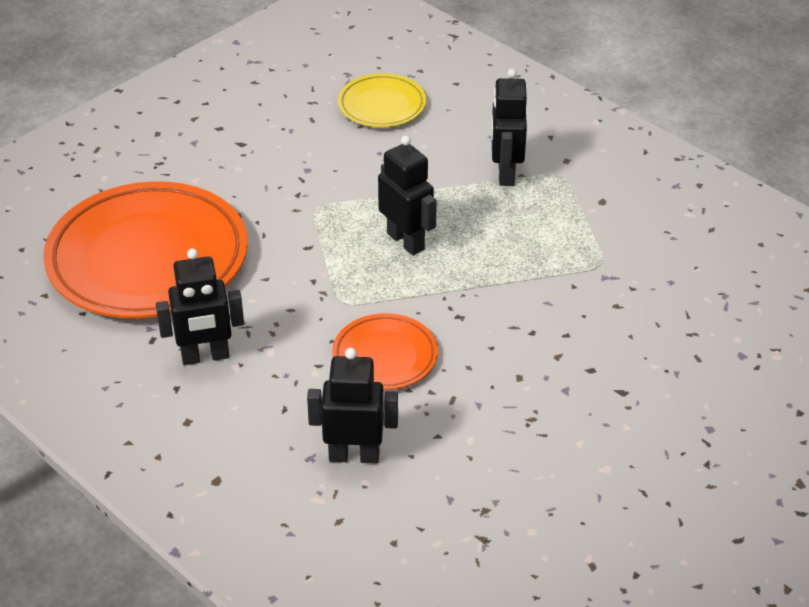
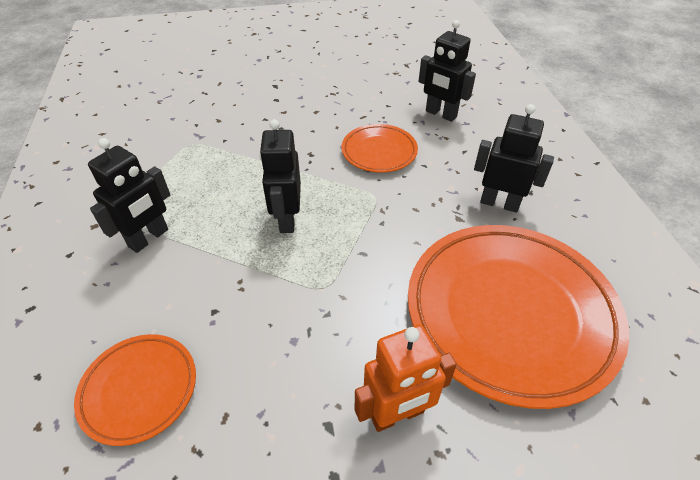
camera: 145 degrees left, 5 degrees up
yellow plate [338,73,426,127] -> orange plate [74,334,196,446]
none -> orange robot [355,325,457,432]

